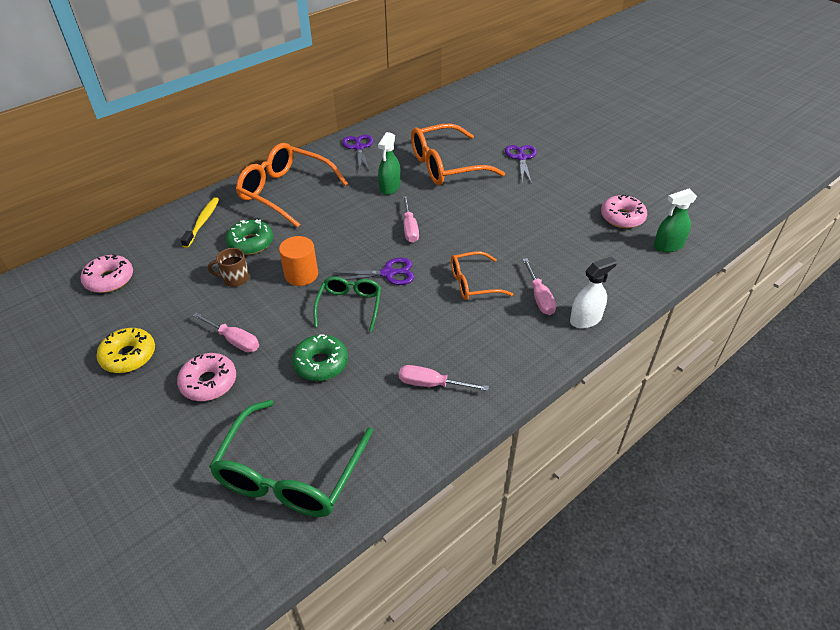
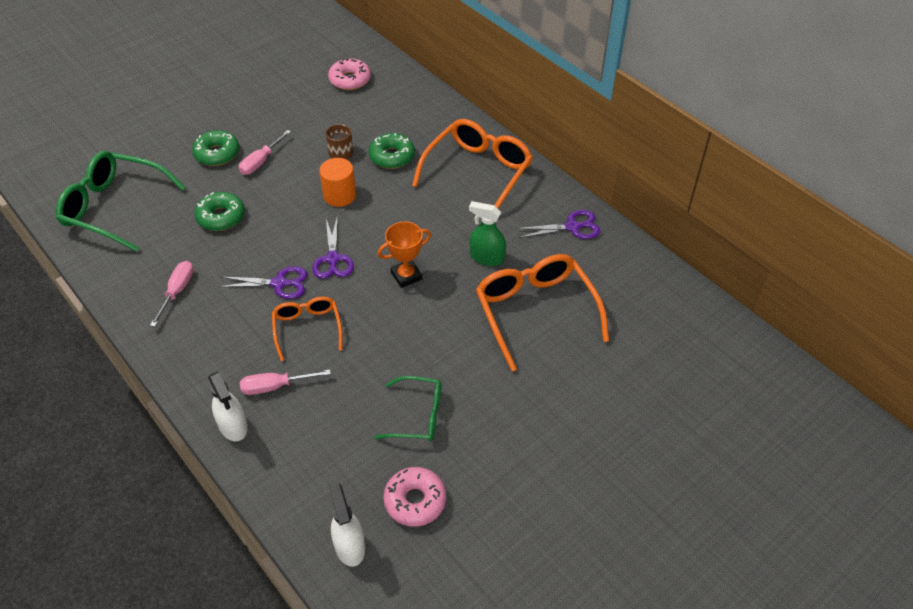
camera: 90 degrees right, 5 degrees up
yellow donut [96,328,155,373] -> none
pink donut [177,353,236,401] -> green donut [192,130,239,166]
yellow toothbrush [181,197,219,248] -> none
green glasses [313,277,381,332] -> green glasses moved to [374,376,442,441]
pink screwdriver [403,196,419,243] -> orange trophy [377,221,431,288]
purple scissors [505,145,537,184] -> purple scissors moved to [219,266,307,299]
green spray bottle [654,189,697,252] -> white spray bottle [329,483,365,567]

